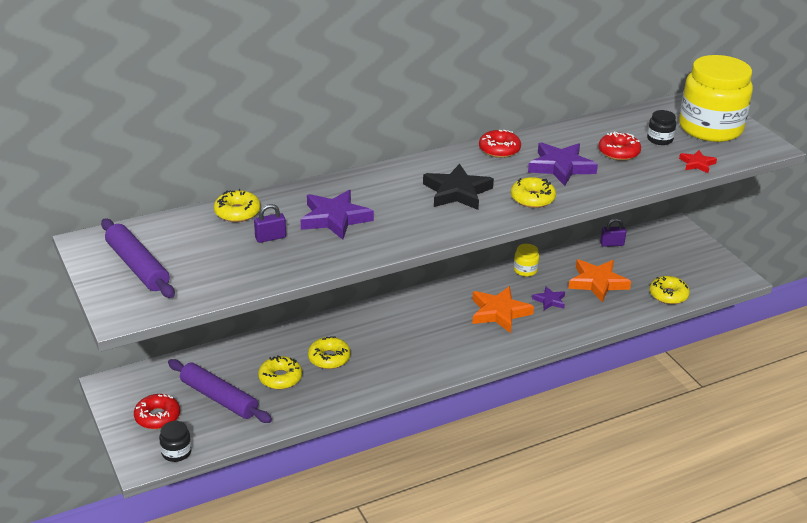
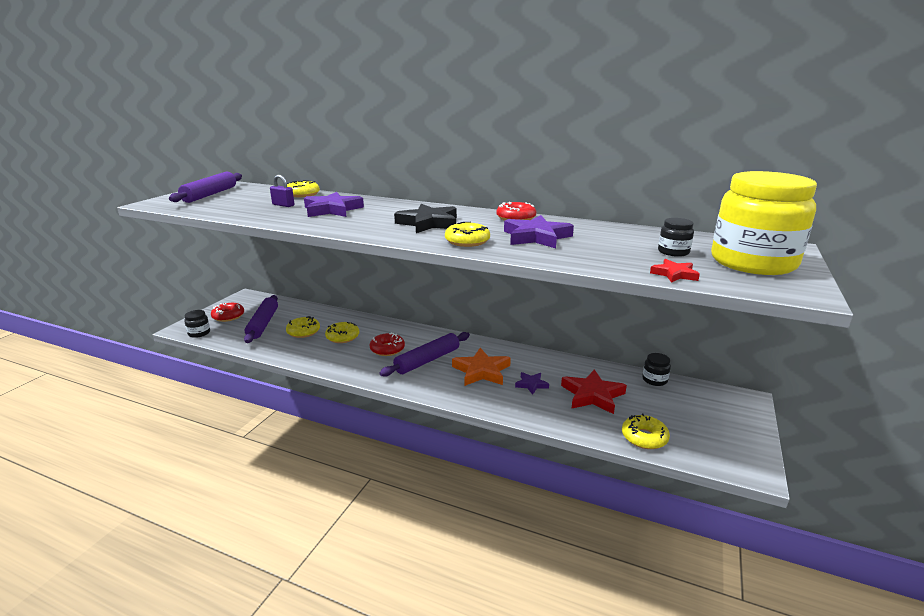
camera: 50 degrees right, 10 degrees down
yellow jar [514,244,539,277] -> none
orange star [568,259,631,302] -> red star [561,369,627,414]
red donut [599,132,641,161] -> red donut moved to [370,332,405,356]
purple padlock [600,218,626,247] -> black jar [642,353,671,386]
none -> purple rolling pin [380,332,470,377]

